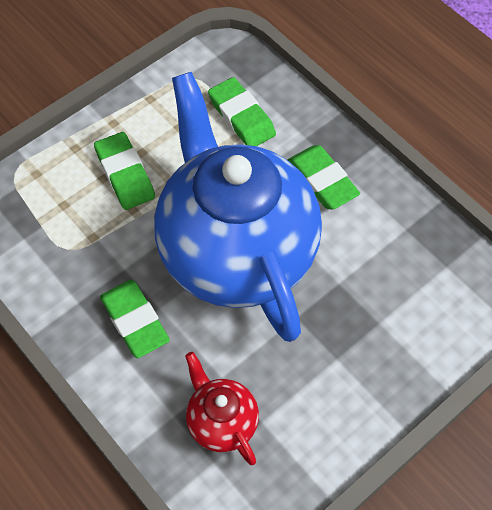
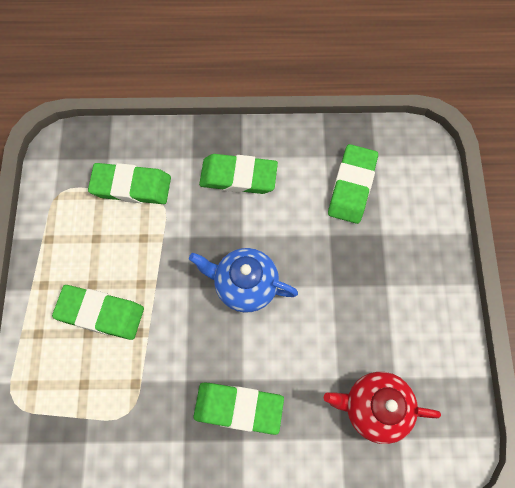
camera: 50 degrees left, 10 degrees up
blue teapot [154,72,322,342] -> blue teapot [189,248,298,313], size x0.41
none -> green eraser [328,144,378,224]

